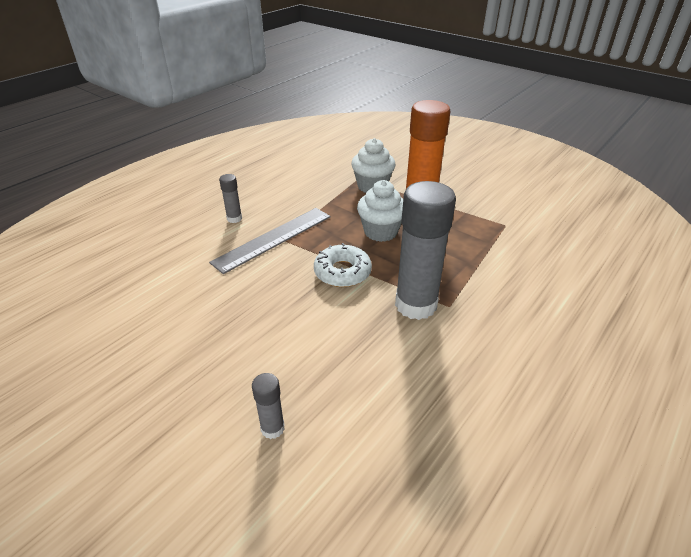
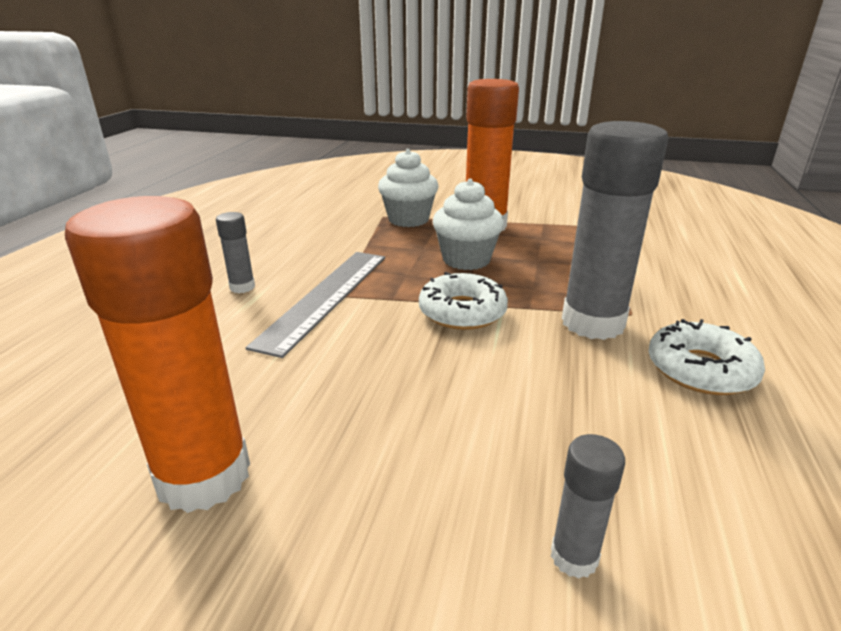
camera: 25 degrees left, 10 degrees down
none -> orange glue stick [65,196,250,513]
none -> white donut [648,319,765,395]

